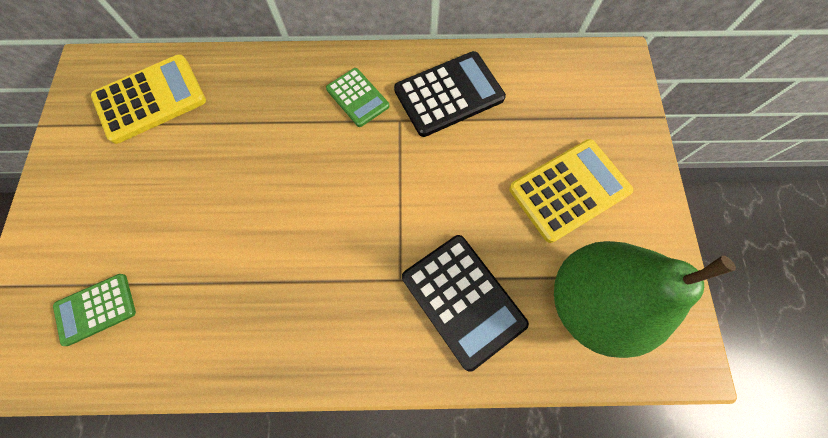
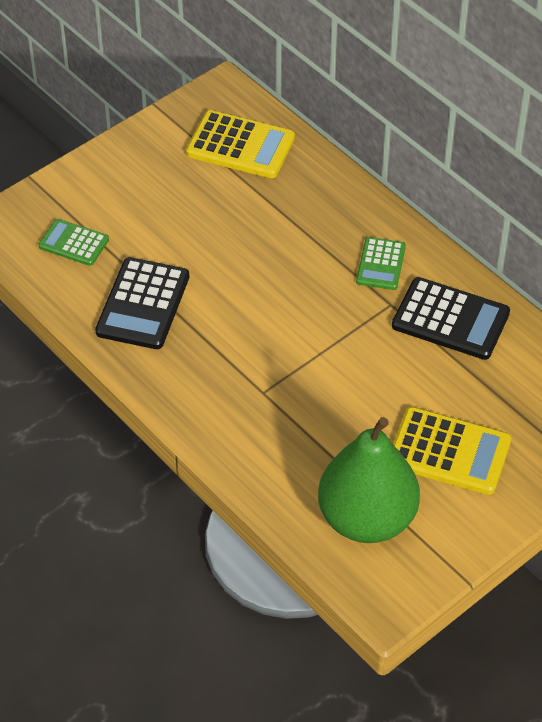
camera: 50 degrees right, 20 degrees down
black calculator [402,235,529,371] -> black calculator moved to [95,257,189,349]

